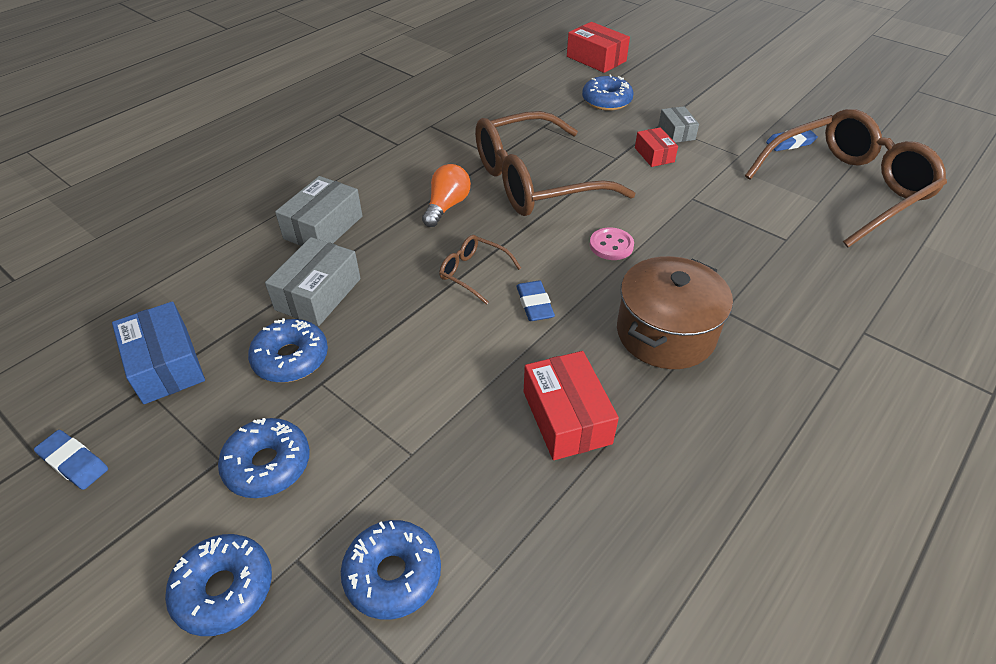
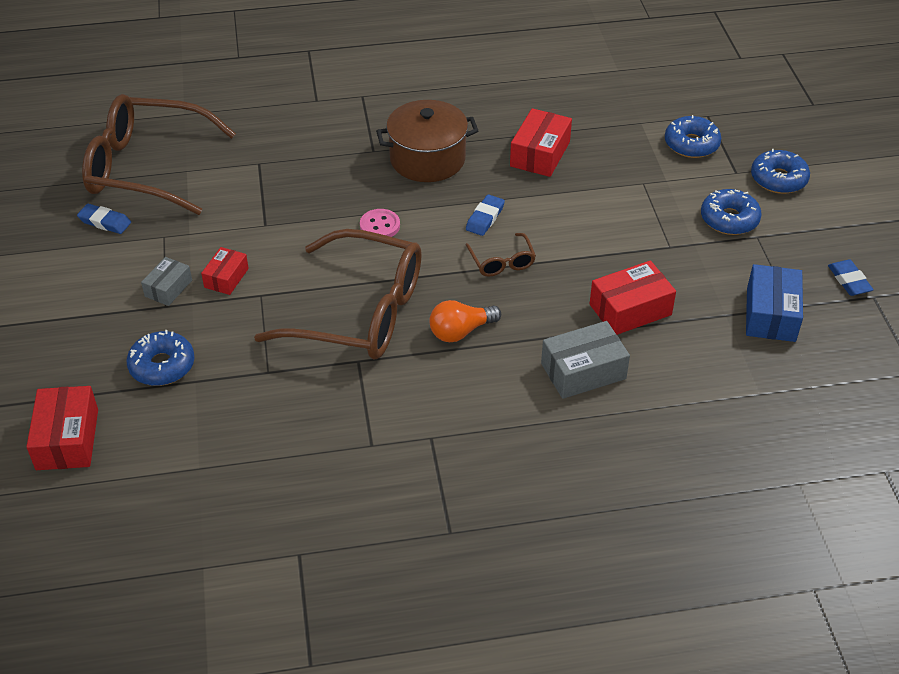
camera: 140 degrees left, 0 degrees up
blue donut [248,318,328,383] -> none
grey box [265,237,361,326] -> red box [590,261,676,335]

